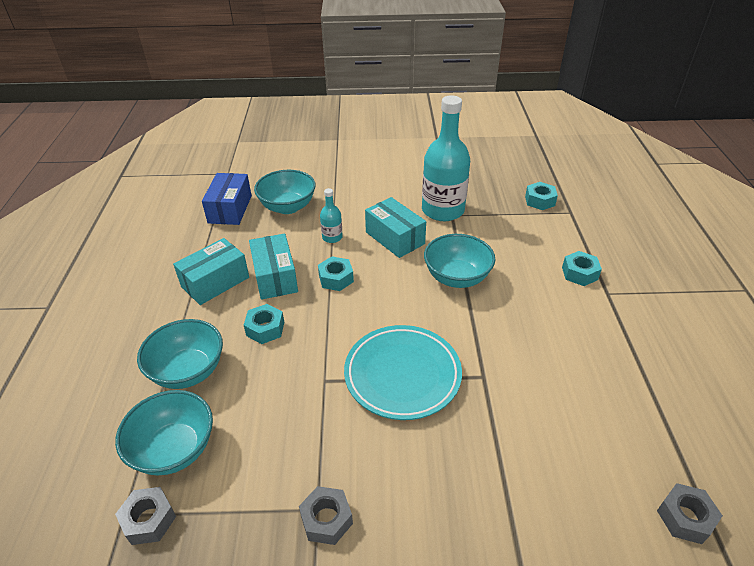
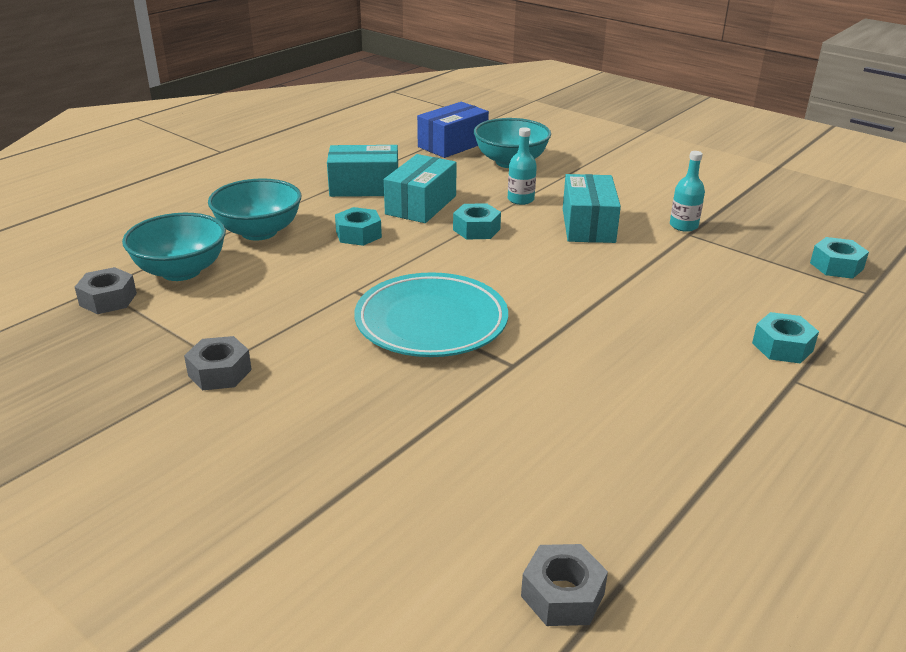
camera: 40 degrees right, 10 degrees down
turquoise bottle [422,95,470,221] -> turquoise bottle [670,151,705,232], size x0.45
turquoise bowl [424,234,495,288] -> none

